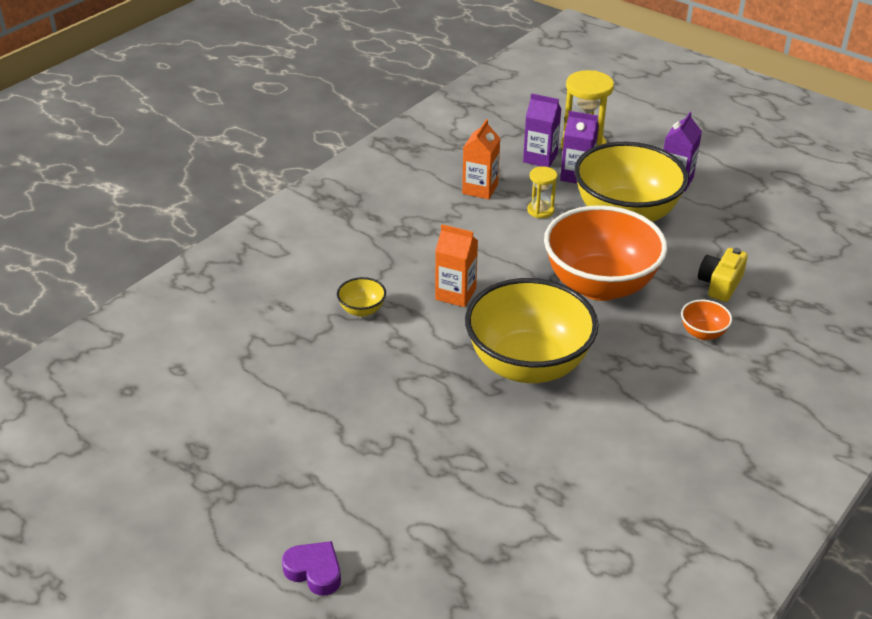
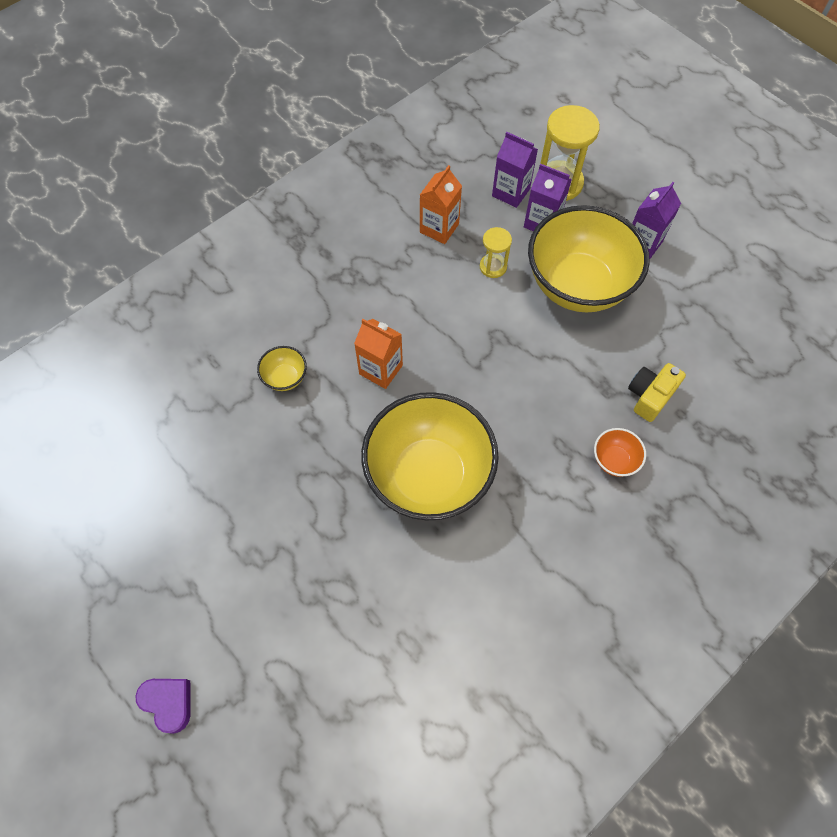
camera: 10 degrees right, 25 degrees up
orange bowl [544,205,667,301] -> none

